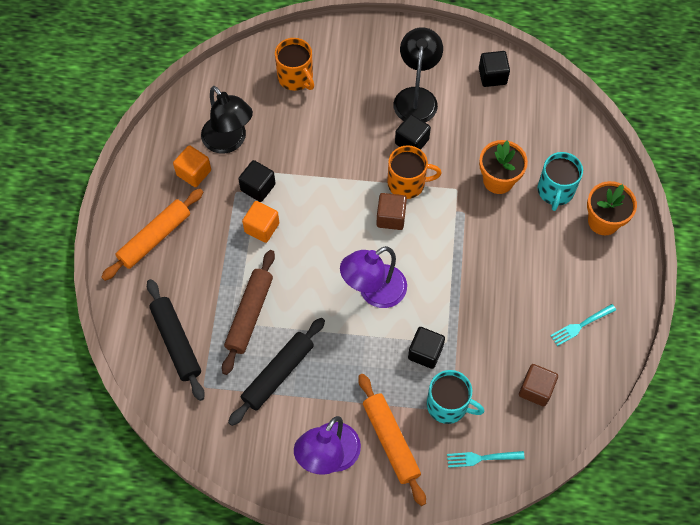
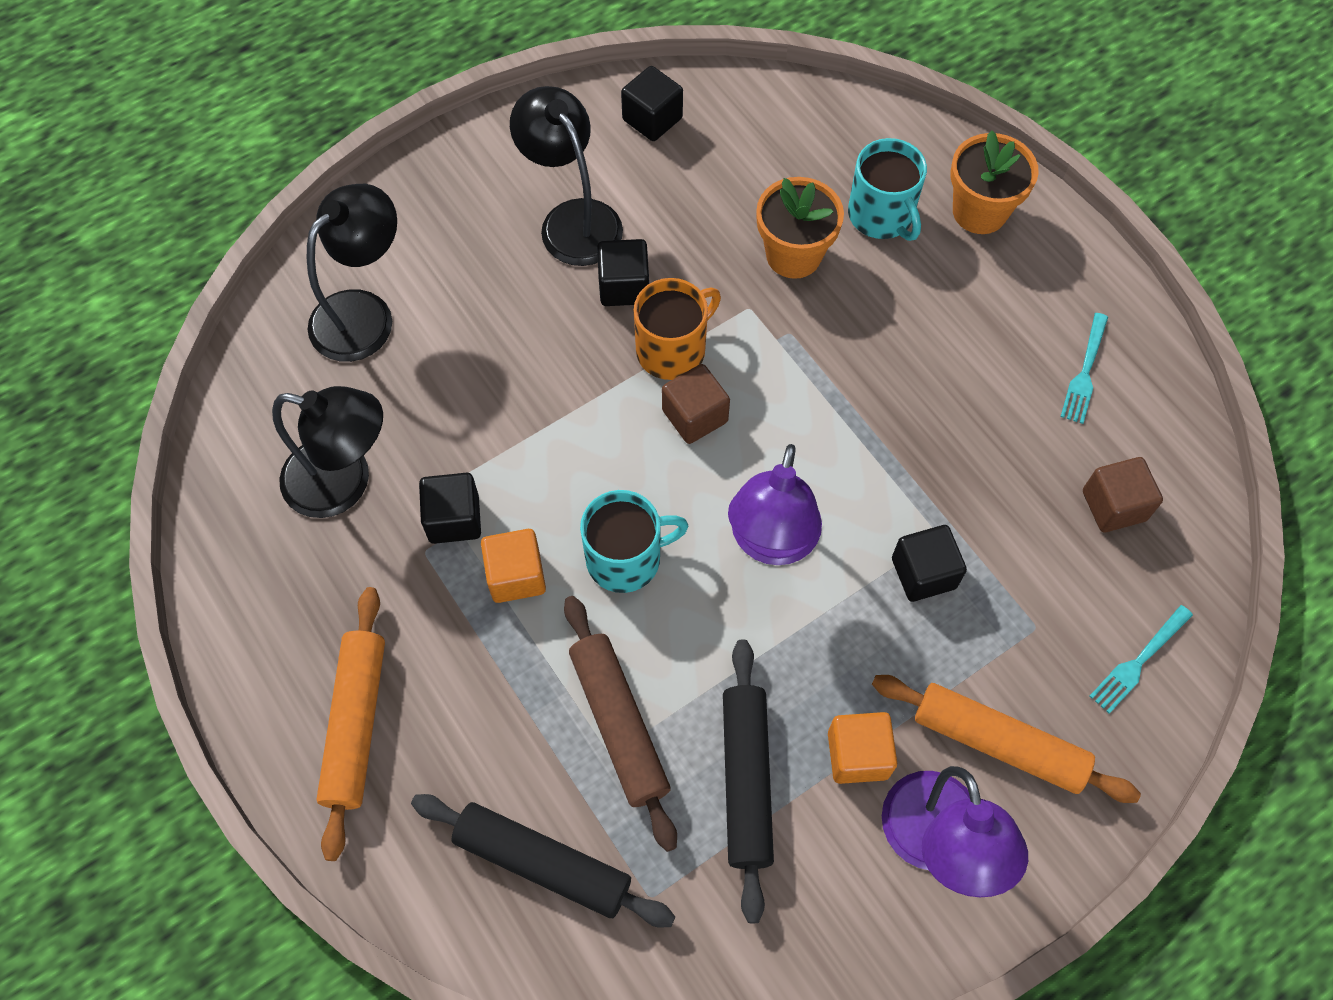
camera: 40 degrees left, 0 degrees up
orange cube [173,145,211,187] -> orange cube moved to [828,712,897,784]
orange mug [275,38,314,91] -> black lamp [307,184,397,362]
turquoise mug [427,370,485,424] -> turquoise mug moved to [580,490,688,593]

